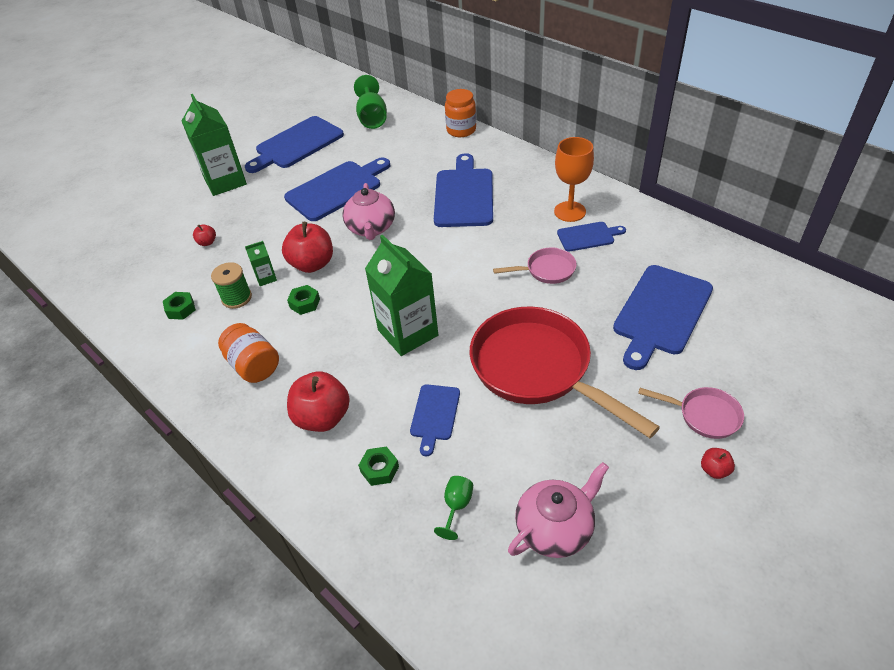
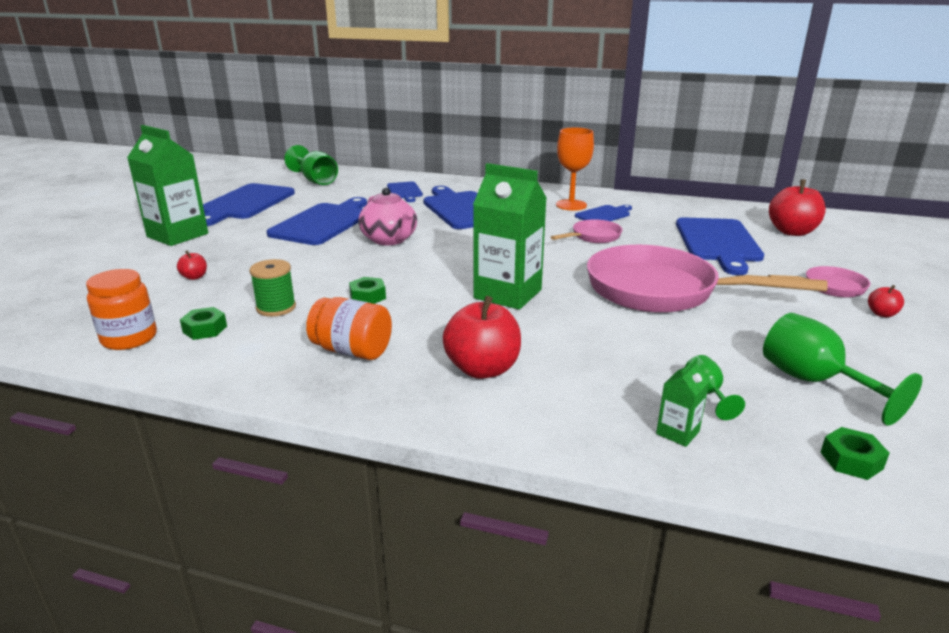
camera: 30 degrees left, 20 degrees down
green carton [245,241,277,286] -> green carton moved to [656,358,710,447]
red apple [282,222,333,273] -> red apple moved to [769,179,826,236]
green nut [358,447,399,486] -> green nut moved to [820,427,890,480]
blue cutting board [410,384,460,456] -> blue cutting board moved to [387,181,423,202]
orange jar [445,89,476,137] -> orange jar moved to [86,269,157,350]
red pan [470,307,660,438] -> pink pan [587,245,828,313]
pink teapot [508,462,609,558] -> green goblet [763,313,922,426]

